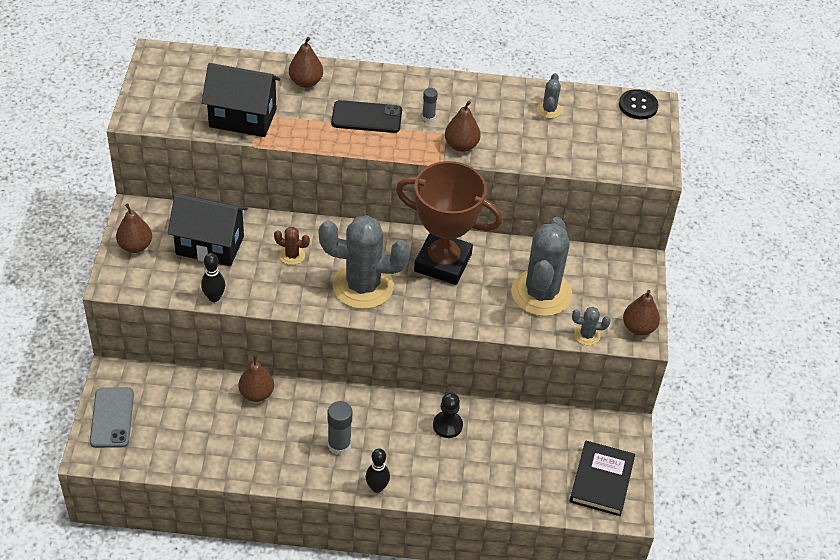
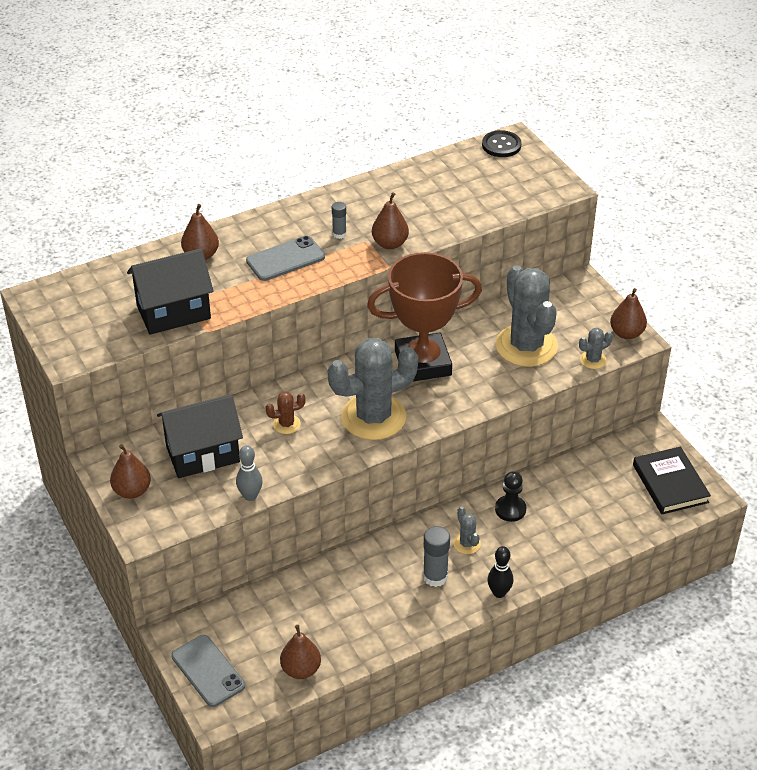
camera: 30 degrees left, 5 degrees down
black bowling pin [201,253,225,302] -> grey bowling pin [236,445,263,501]
brown pear [239,355,274,402] -> brown pear moved to [280,625,321,679]
black phone [331,100,402,133] -> grey phone [246,236,325,281]
grey cactus [537,73,562,118] -> grey cactus moved to [454,506,481,554]

